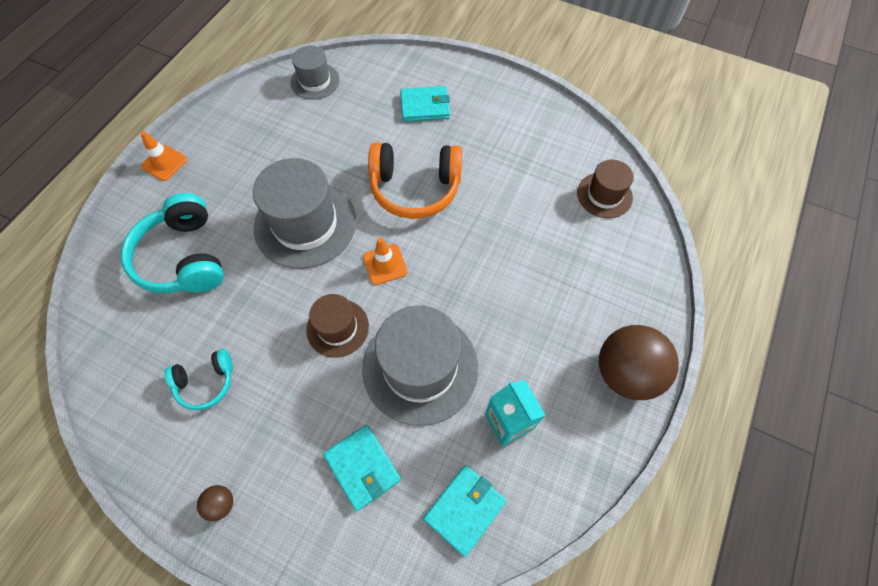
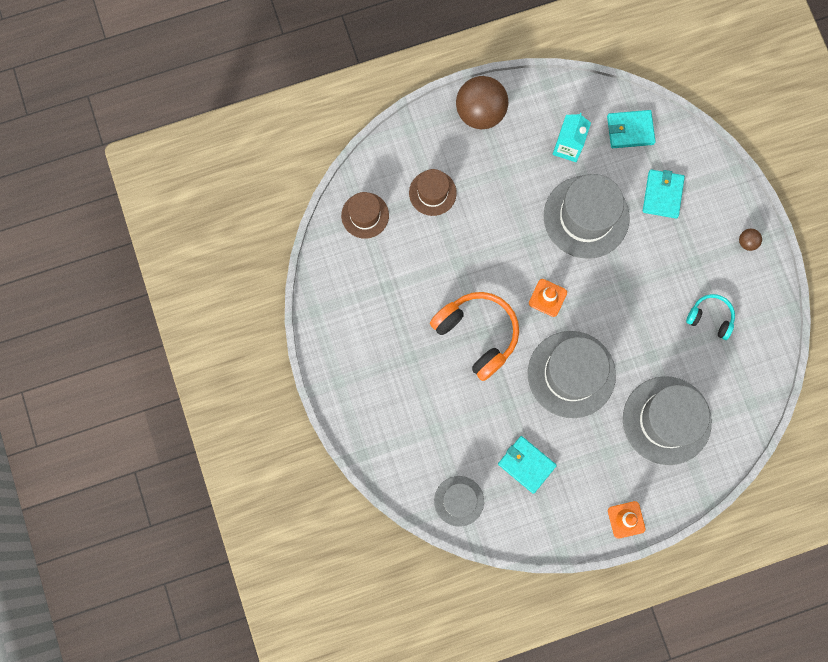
camera: 135 degrees left, 15 degrees up
turquoise headphones [121,193,224,293] -> grey hat [623,376,712,465]
brown hat [306,294,369,358] -> brown hat moved to [409,169,457,216]
turquoise wallet [400,86,450,122] -> turquoise wallet moved to [498,436,557,494]

